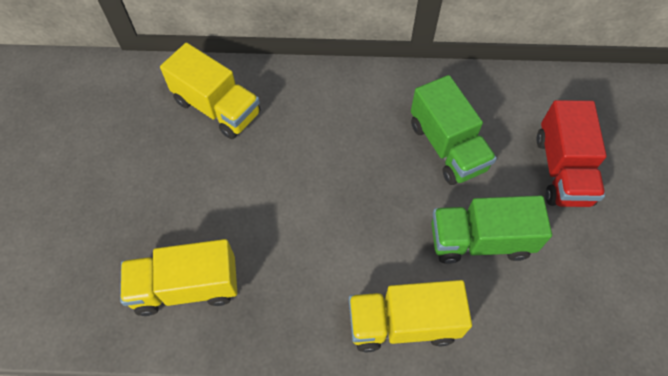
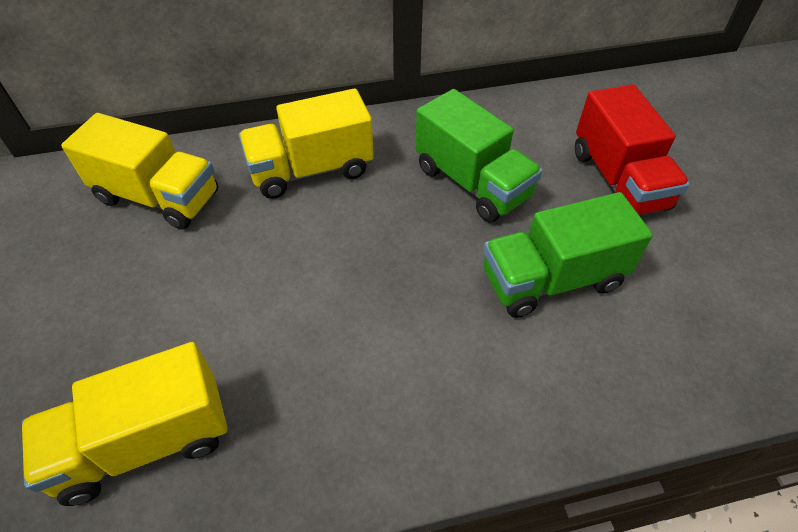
camera: 15 degrees left, 10 degrees down
yellow truck [349,280,472,352] -> yellow truck moved to [239,88,374,199]

